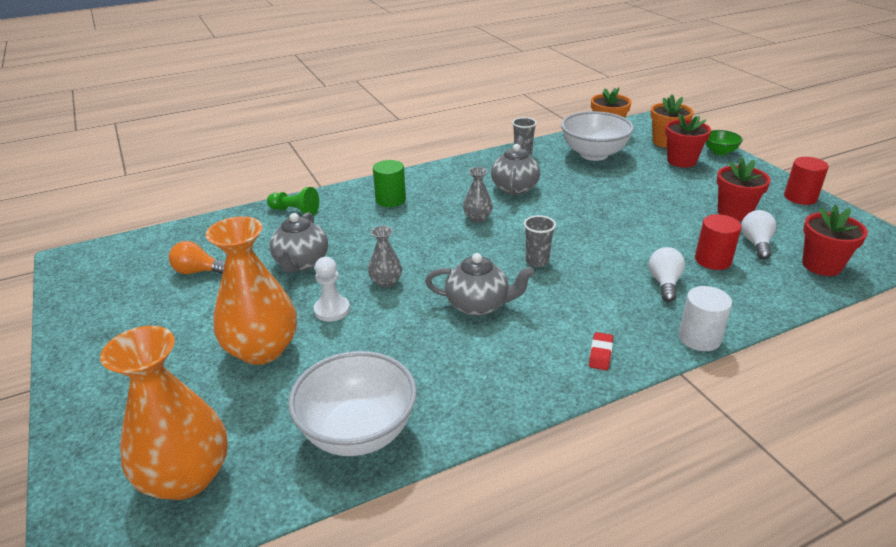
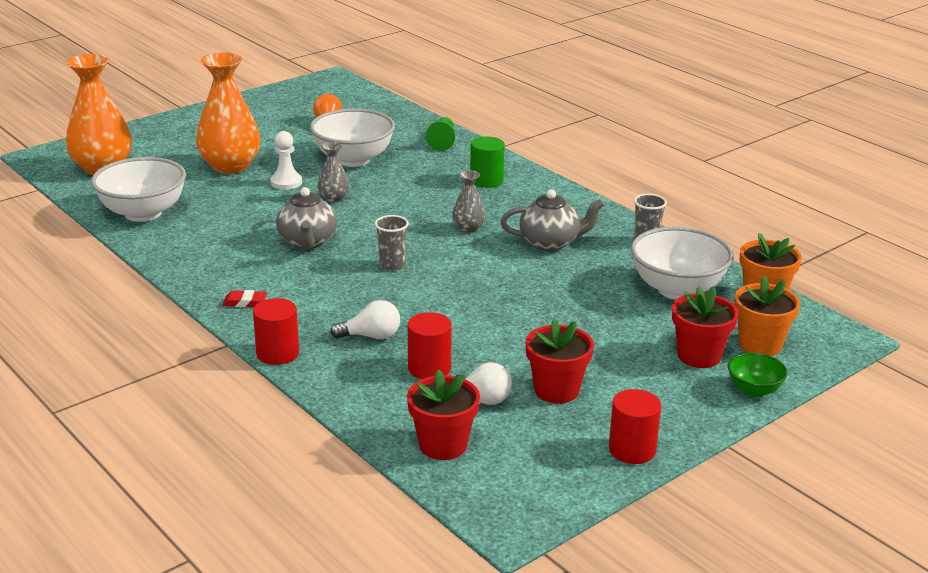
camera: 75 degrees right, 5 degrees down
grey teapot [270,212,328,273] -> white bowl [310,109,395,167]
white cylinder [679,286,732,351] -> red cylinder [253,298,299,365]

